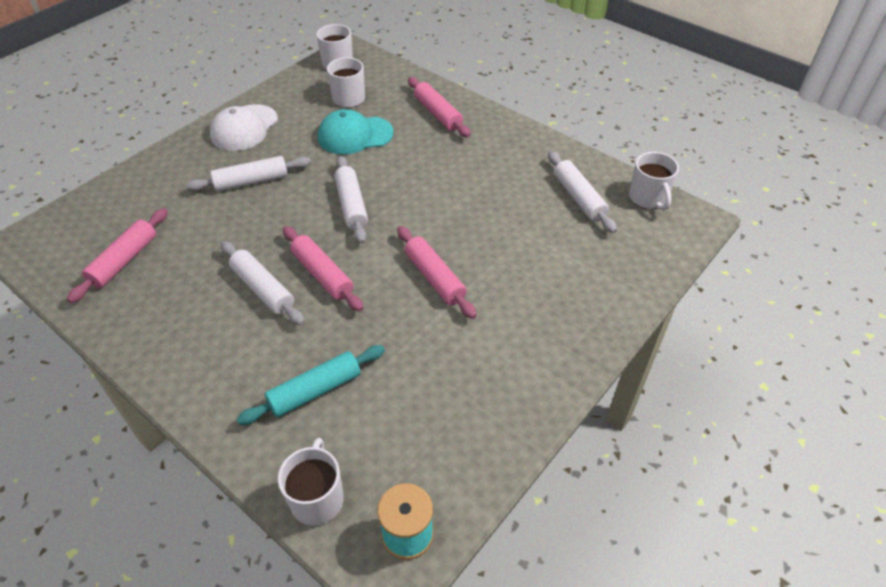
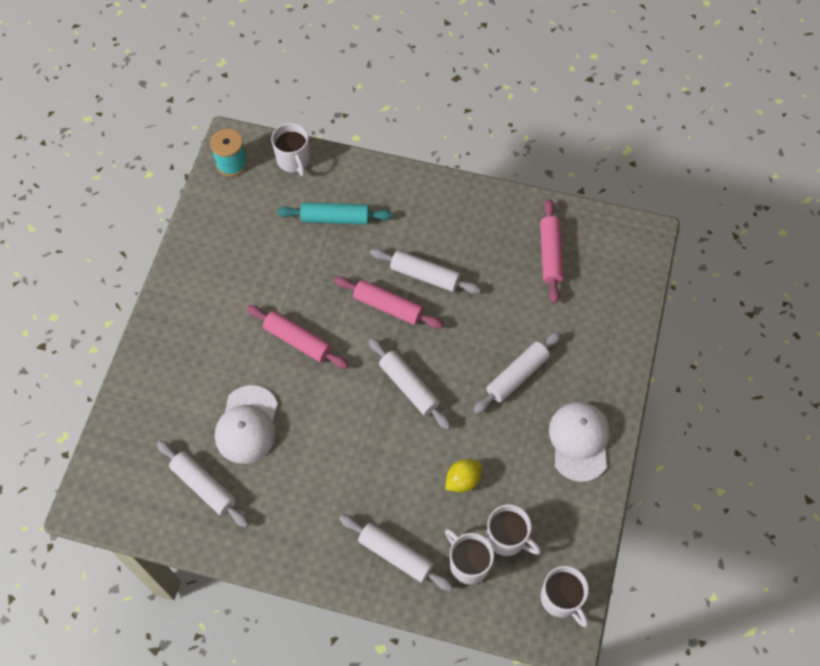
camera: 155 degrees right, 15 degrees up
turquoise rolling pin [237,345,385,425] -> turquoise rolling pin turned 60 degrees clockwise [277,202,392,224]
turquoise cap [318,109,394,155] -> yellow lemon [445,459,481,492]
pink rolling pin [408,77,471,137] -> white rolling pin [340,515,453,591]
white mug [629,152,679,211] -> white mug moved to [445,529,494,585]
none -> white cap [215,385,278,464]

